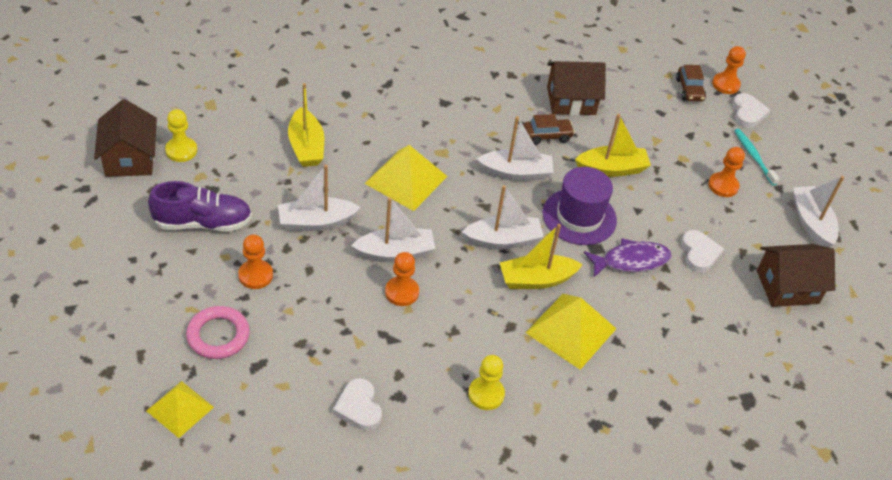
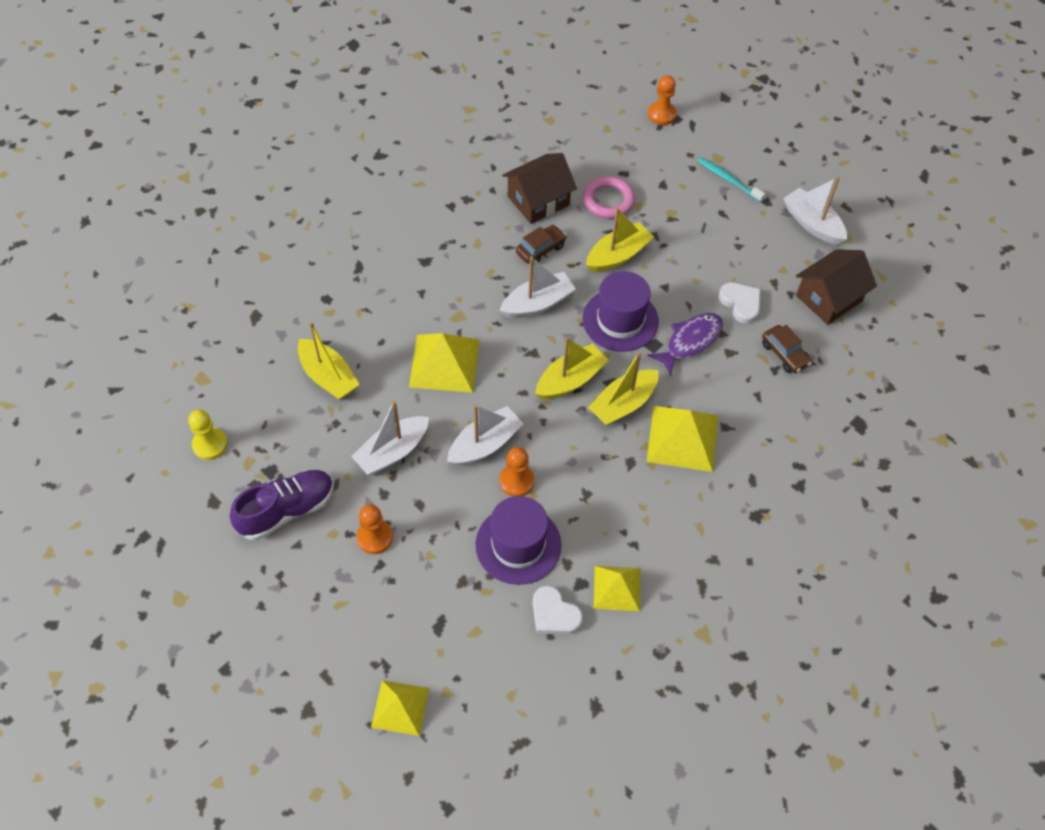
camera: 25 degrees left, 10 degrees up
brown house [94,99,157,177] -> none
pink ring [186,306,250,359] -> pink ring moved to [583,176,635,219]
white boat [462,185,544,250] -> yellow boat [536,337,609,399]
yellow pawn [468,355,505,410] -> none
brown car [676,65,706,102] -> brown car moved to [762,325,812,373]
orange pawn [708,147,745,197] -> none
white heart [732,93,770,128] -> none
none -> purple hat [475,496,562,585]
none -> yellow pyramid [594,566,640,611]

